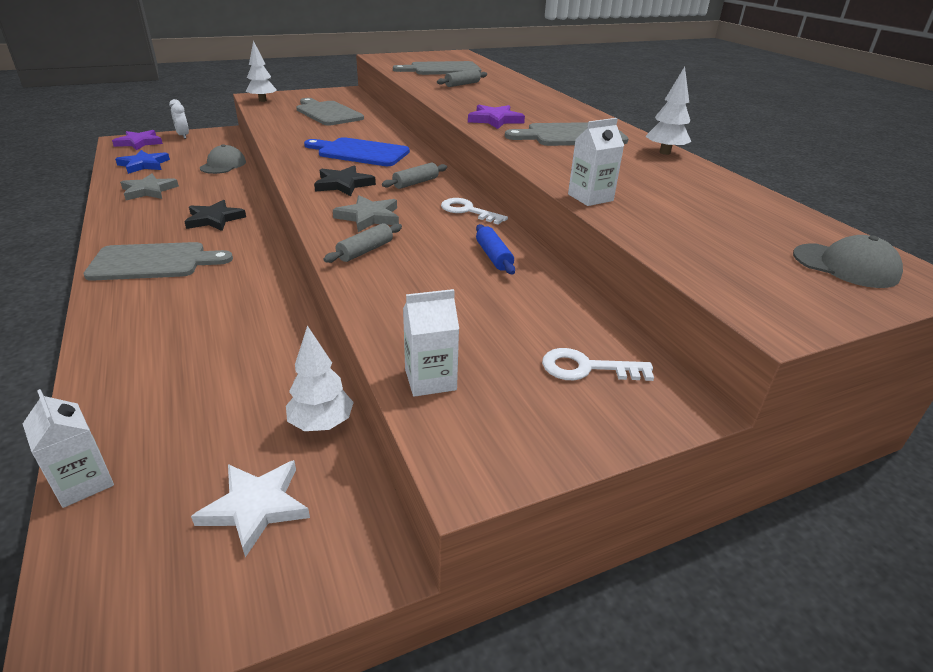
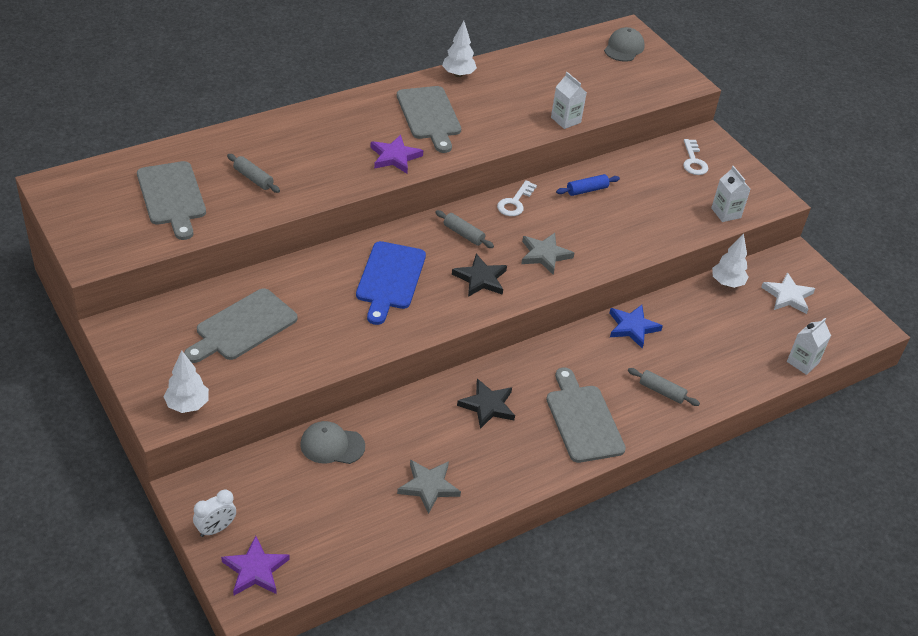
camera: 100 degrees left, 10 degrees up
blue star [115,150,170,174] -> blue star moved to [610,305,663,349]
grey rolling pin [323,223,402,263] -> grey rolling pin moved to [628,368,700,406]

